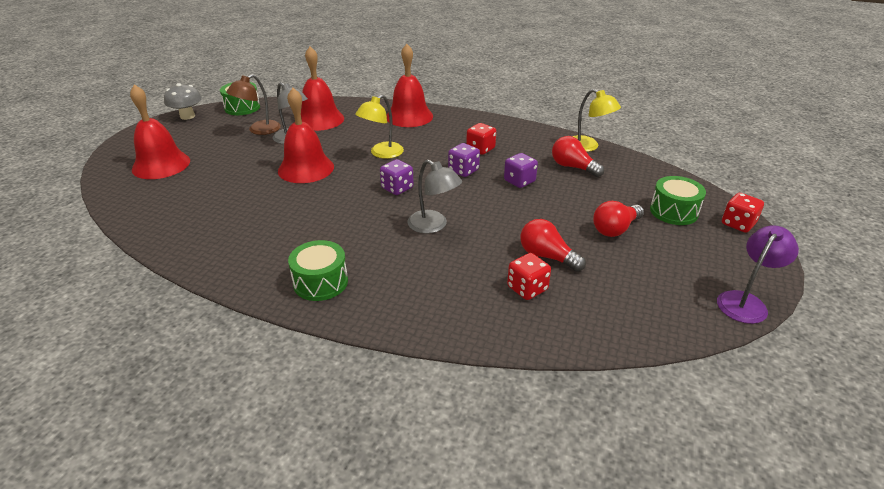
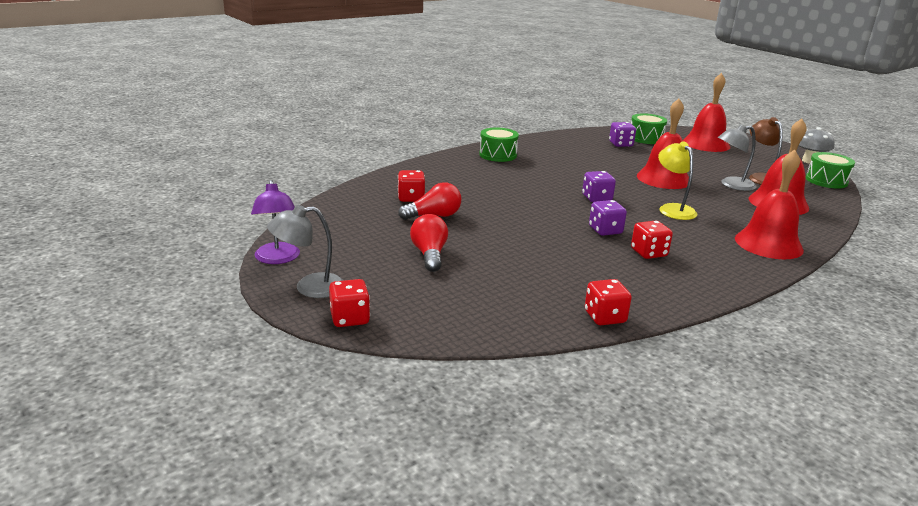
camera: 120 degrees right, 10 degrees down
grey lamp [407,160,462,234] -> grey lamp moved to [267,205,344,298]
purple dice [504,153,538,188] -> purple dice moved to [609,122,636,147]
red light bulb [552,136,604,177] -> none
yellow lamp [572,89,621,152] -> red dice [585,279,632,325]
green drum [650,176,706,225] -> green drum moved to [631,113,667,144]

